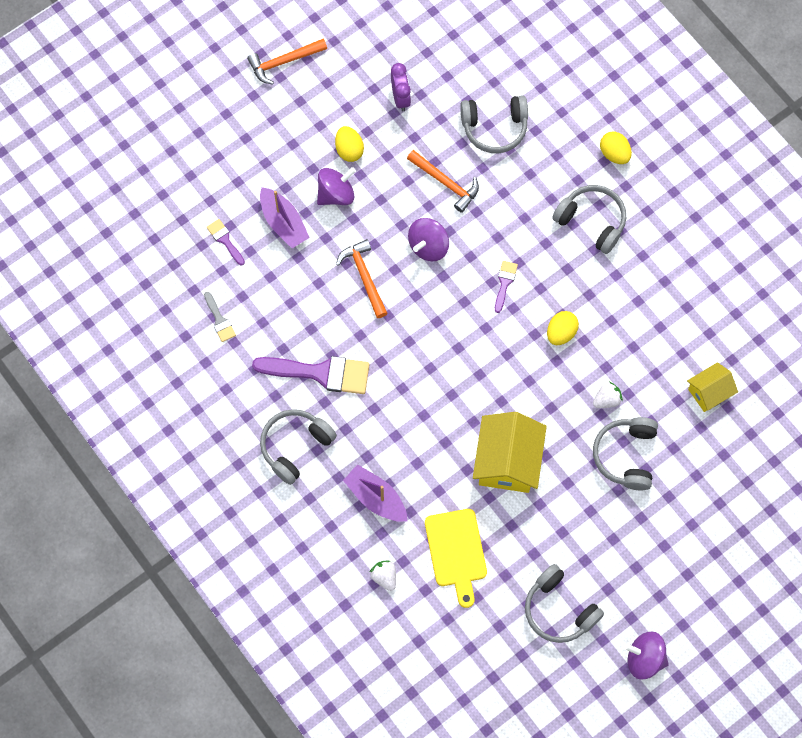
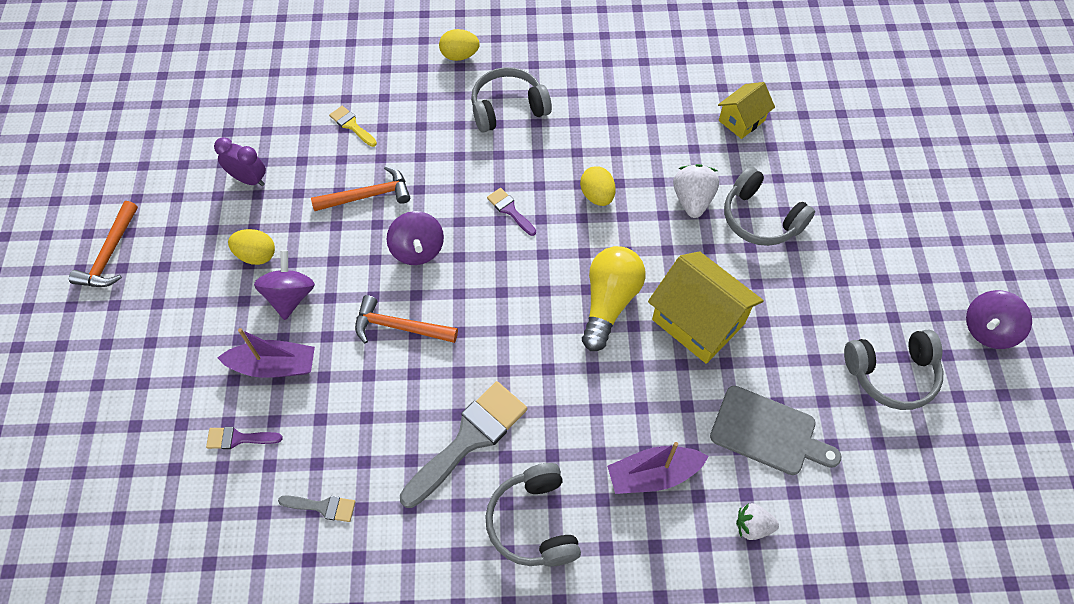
camera: 55 degrees left, 10 degrees down
purple brush [252,356,370,394] -> grey brush [400,381,527,508]
yellow cutting board [425,509,487,608] -> grey cutting board [710,386,841,475]
grey headphones [460,95,528,153] -> yellow brush [329,106,377,147]
white strawberry [593,382,623,408] -> white strawberry [673,164,719,218], size x1.53
yellow house [687,362,738,412] -> yellow house turned 45 degrees clockwise [718,82,775,139]
none -> yellow light bulb [582,246,646,351]

